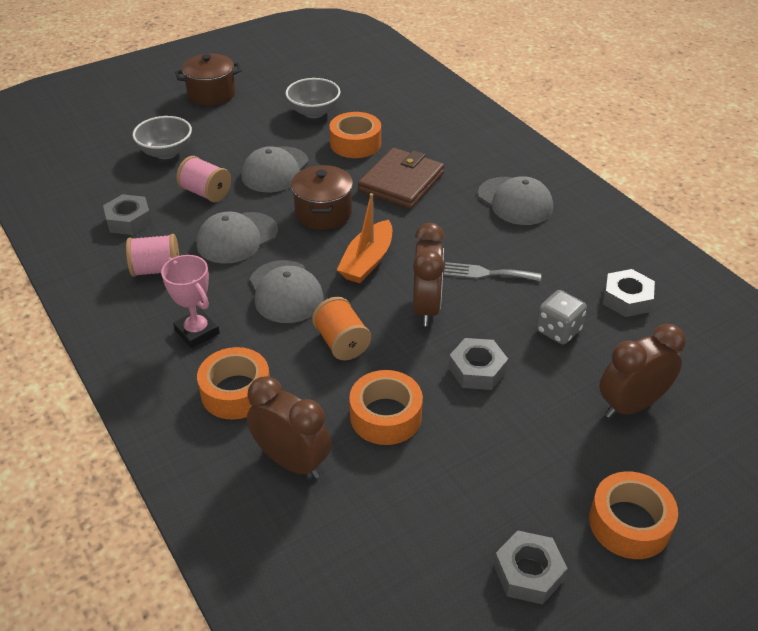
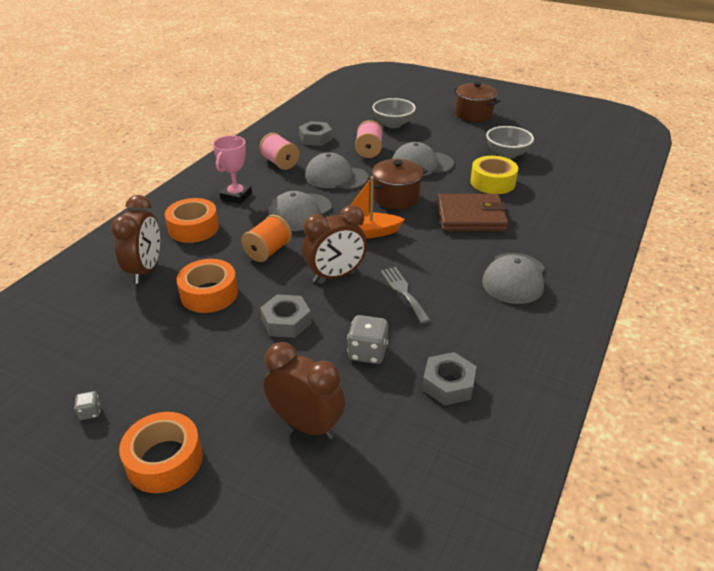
camera: 60 degrees right, 5 degrees down
orange tape [329,112,381,158] -> yellow tape [470,156,518,194]
grey nut [494,531,568,605] -> grey dice [74,391,101,420]

